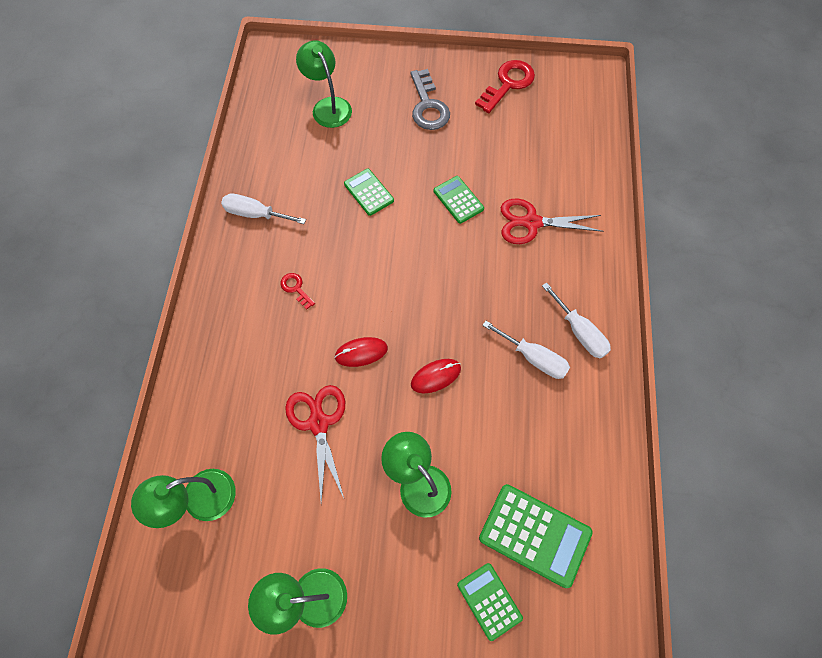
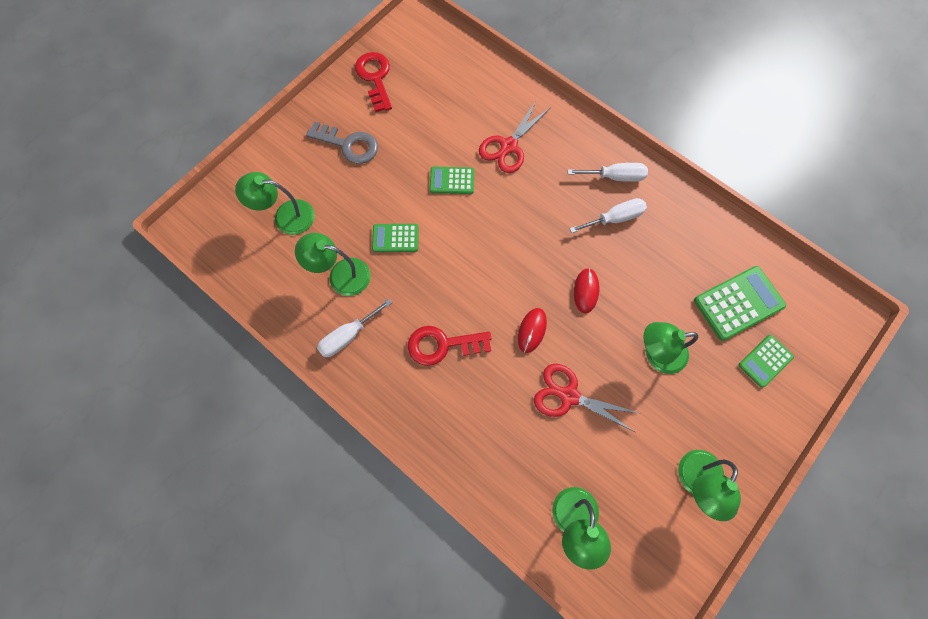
camera: 55 degrees left, 5 degrees up
red key [281,273,315,310] -> red key [408,326,491,366], size x1.95
green calculator [457,563,523,641] -> green calculator turned 45 degrees counterclockwise [739,335,794,388]
none -> green lamp [295,233,371,296]

